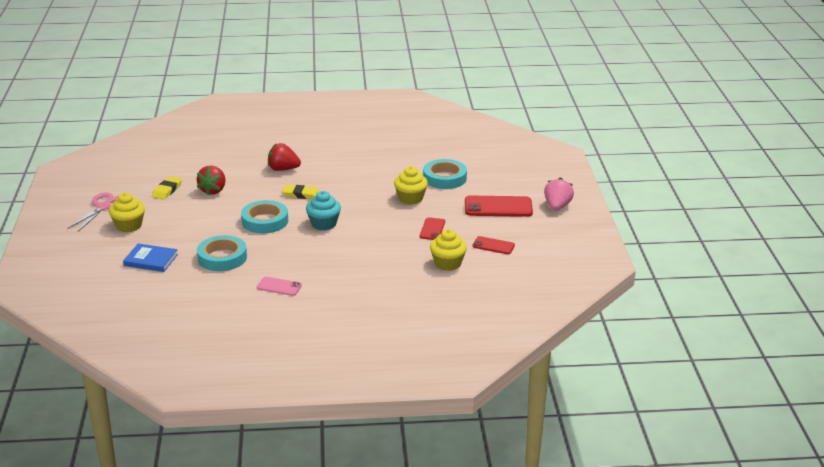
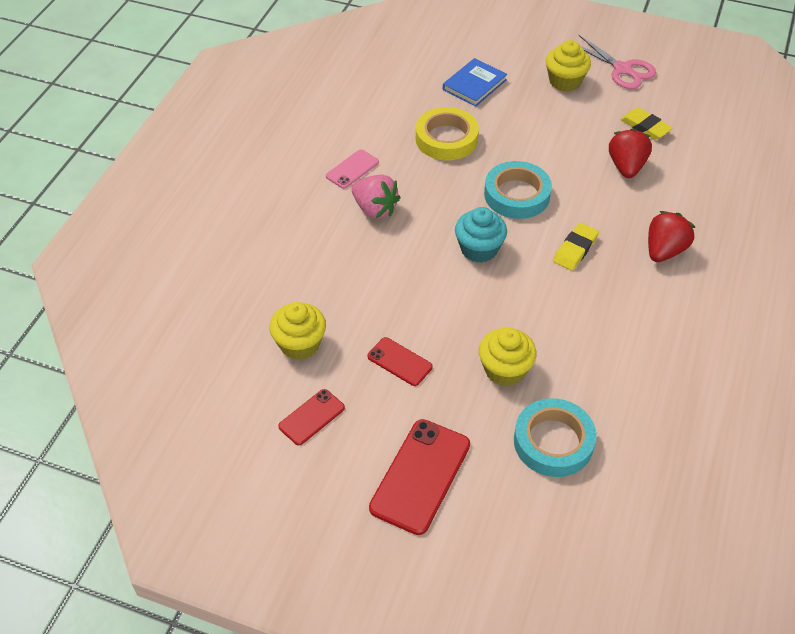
camera: 115 degrees right, 20 degrees up
red strawberry [197,166,226,196] -> red strawberry turned 60 degrees clockwise [609,128,652,178]
turquoise tape [197,235,247,271] -> yellow tape [416,107,479,161]
pink strawberry [544,177,574,211] -> pink strawberry moved to [352,175,401,219]

